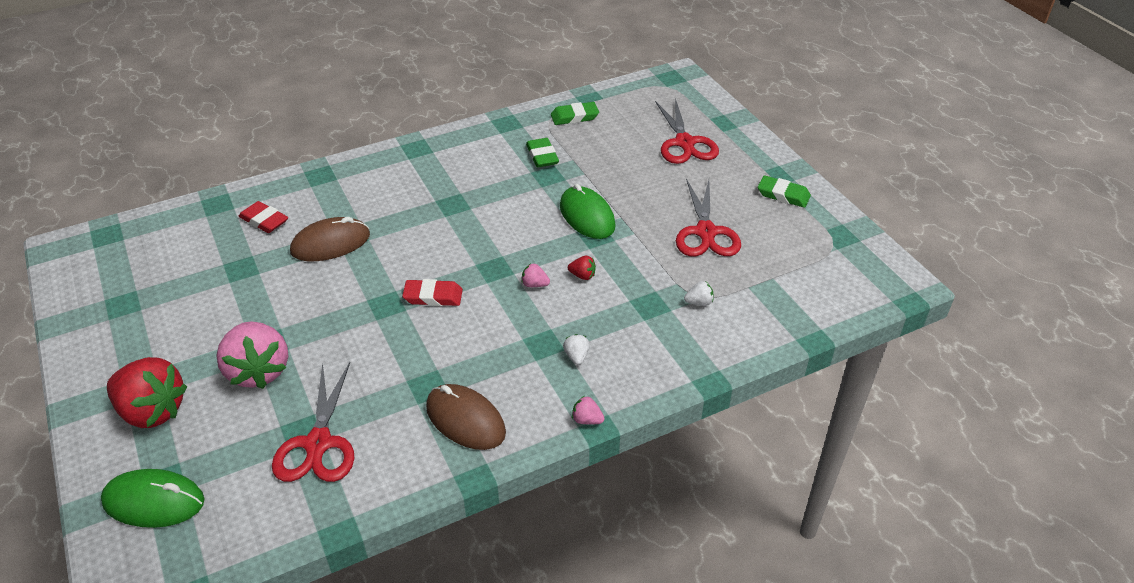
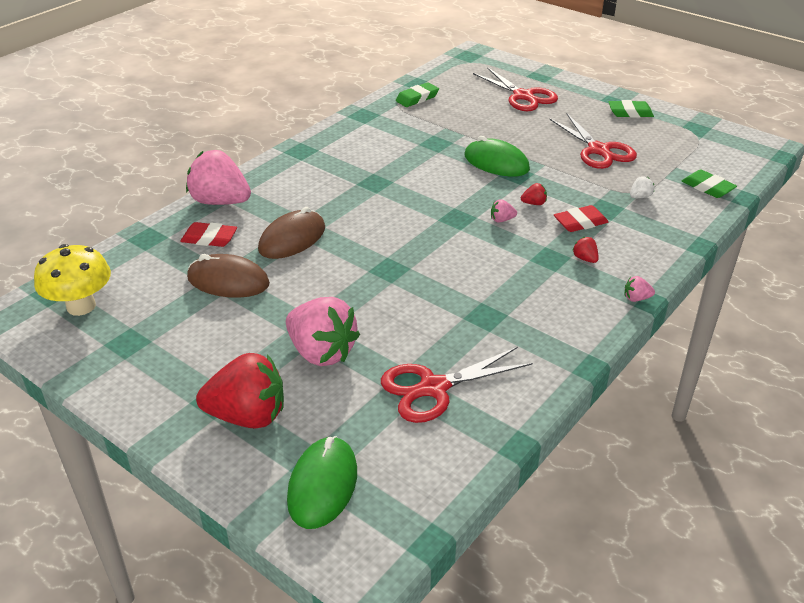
camera: 25 degrees left, 5 degrees down
green mouse [101,469,205,528] -> green mouse turned 60 degrees counterclockwise [287,436,357,529]
red scissors [272,362,354,482] -> red scissors turned 90 degrees clockwise [381,347,533,423]
red eraser [402,279,463,306] -> red eraser moved to [554,205,609,232]
brown mouse [426,384,506,450] -> brown mouse moved to [187,254,270,298]
green eraser [526,138,559,167] -> green eraser moved to [682,169,737,198]
white strawberry [563,334,590,365] -> red strawberry [572,237,599,263]
none -> yellow mushroom [34,244,111,316]
none -> pink strawberry [186,150,251,205]

